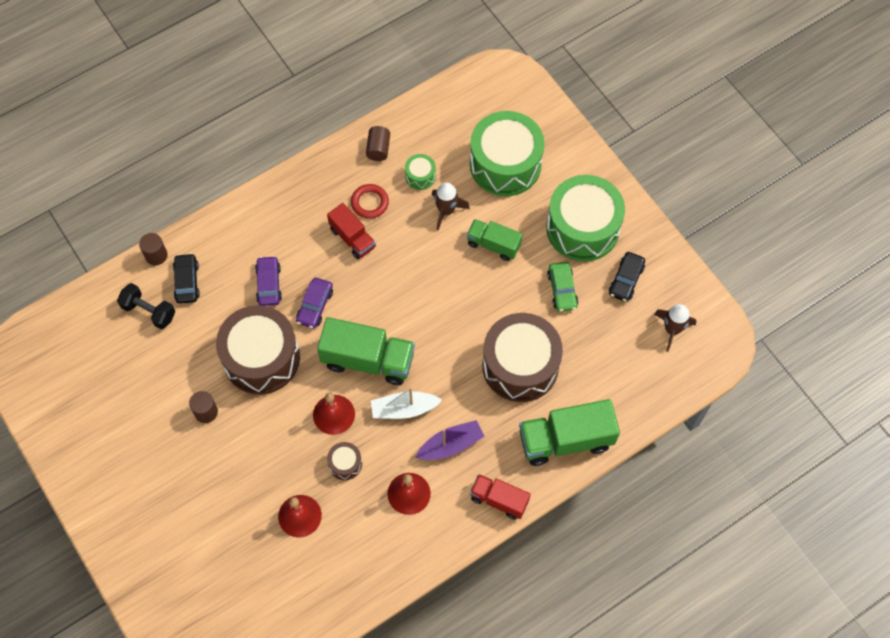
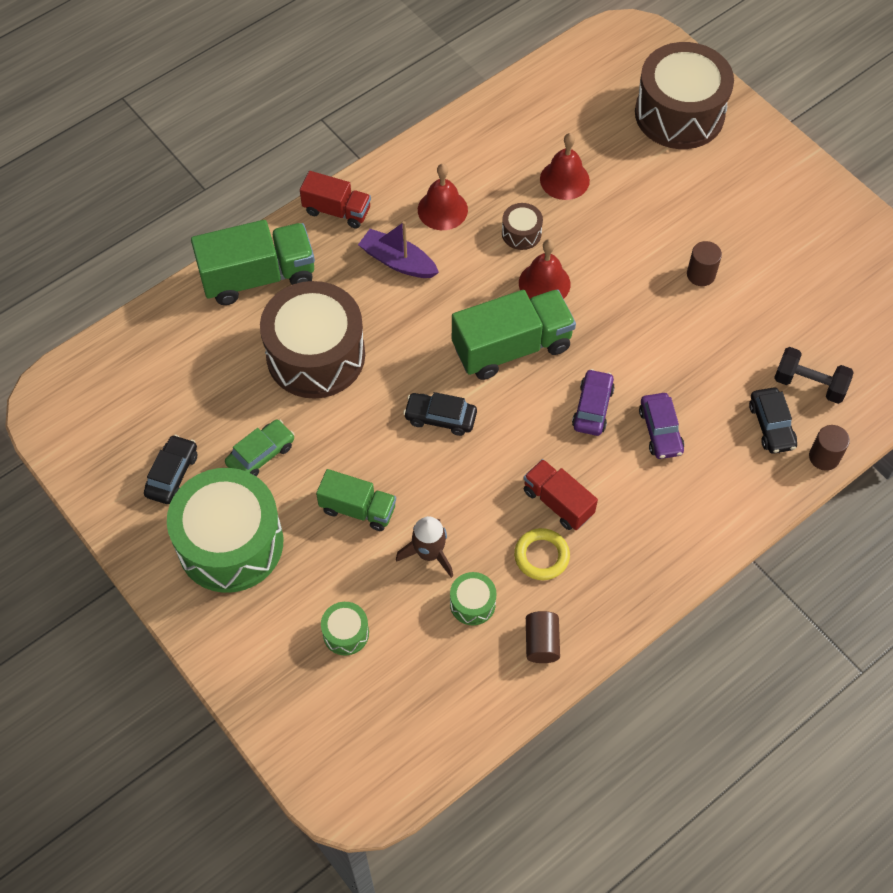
camera: 175 degrees right, 5 degrees down
brown drum [216,305,300,395] -> brown drum moved to [635,42,734,149]
green truck [317,317,415,385] -> green truck turned 150 degrees clockwise [452,289,576,380]
red ring [351,184,389,219] -> yellow ring [514,528,570,580]
white boat [371,387,442,419] -> none
purple boat [415,420,484,460] -> purple boat turned 60 degrees clockwise [358,221,439,278]
green drum [470,111,544,196] -> green drum [321,602,369,655], size x0.42
green car [547,262,578,312] -> green car turned 60 degrees clockwise [225,419,295,476]
brown rocket [654,304,696,352] -> none
none -> black car [403,392,477,436]

